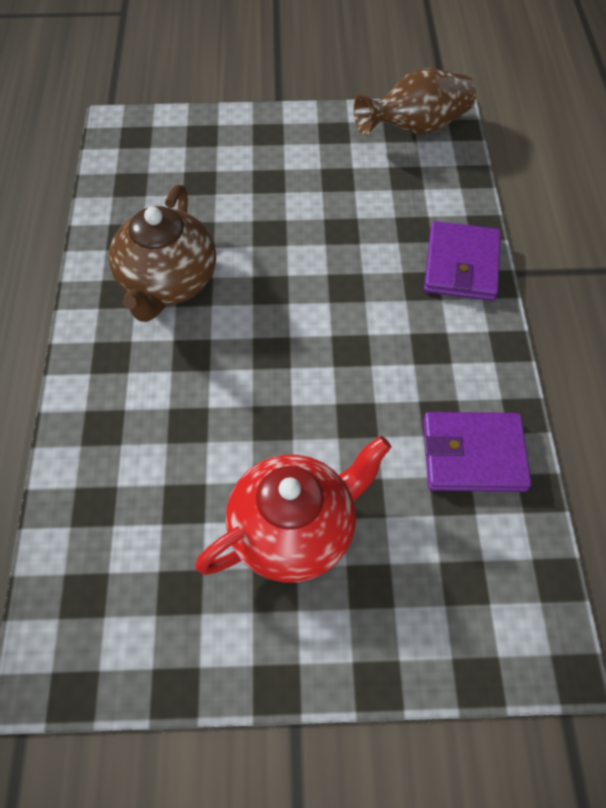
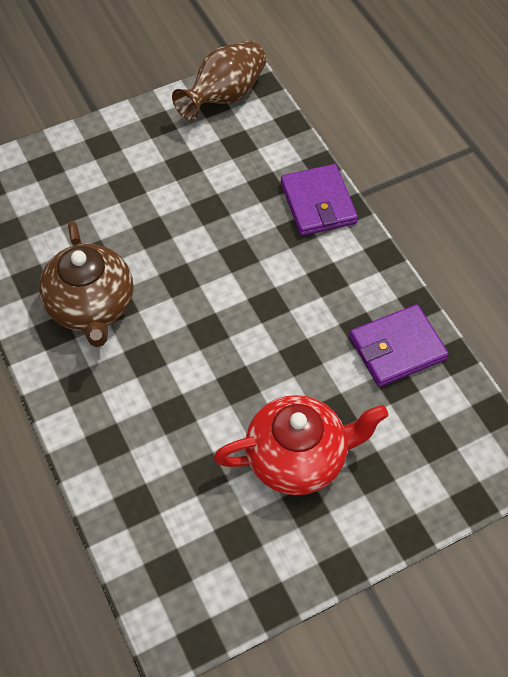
camera: 25 degrees left, 0 degrees up
red teapot [195,436,392,582] -> red teapot turned 45 degrees clockwise [214,395,388,495]

